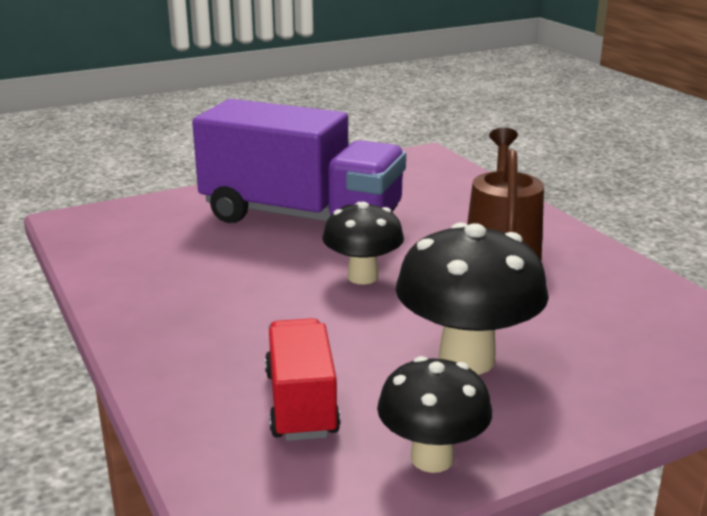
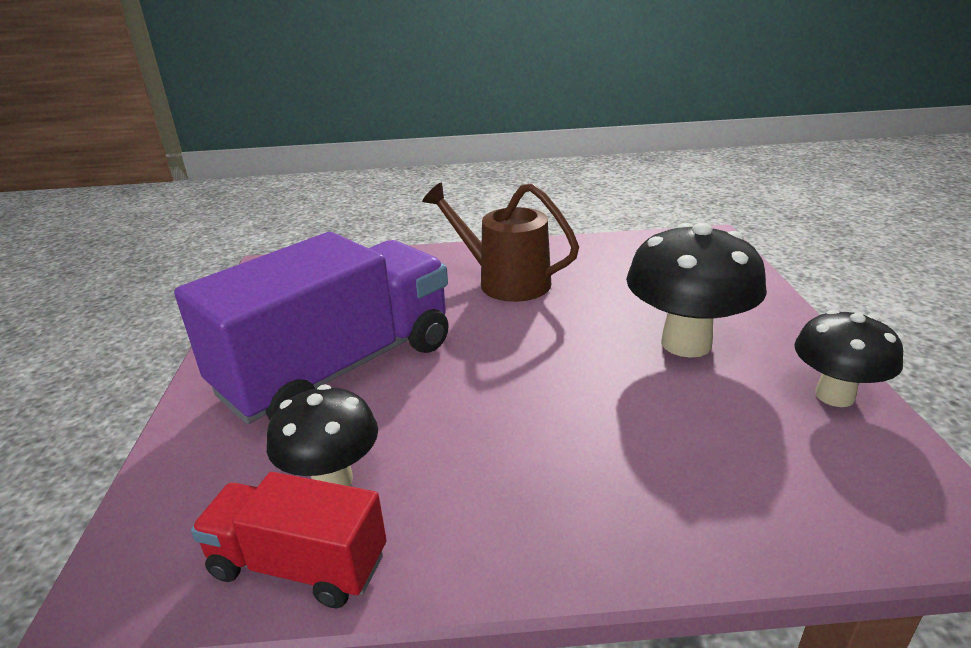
camera: 65 degrees left, 5 degrees up
red truck [265,318,341,441] -> red truck moved to [191,472,387,608]
black mushroom [322,202,404,284] -> black mushroom moved to [267,384,378,486]

